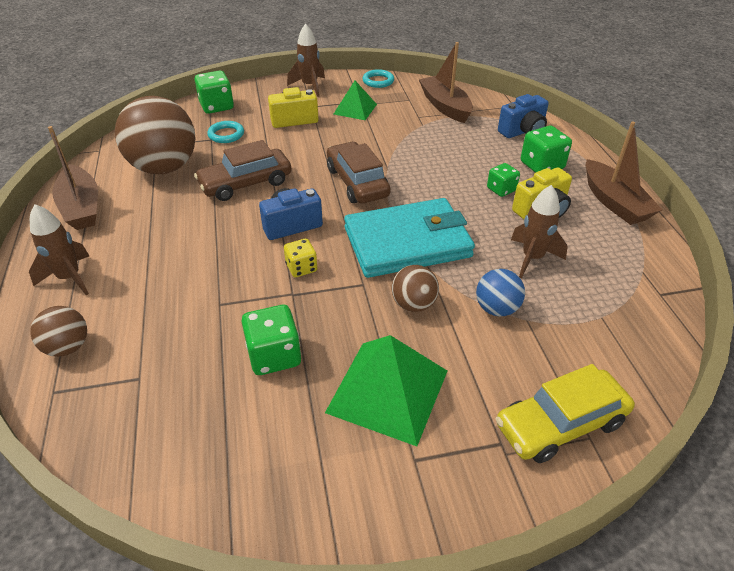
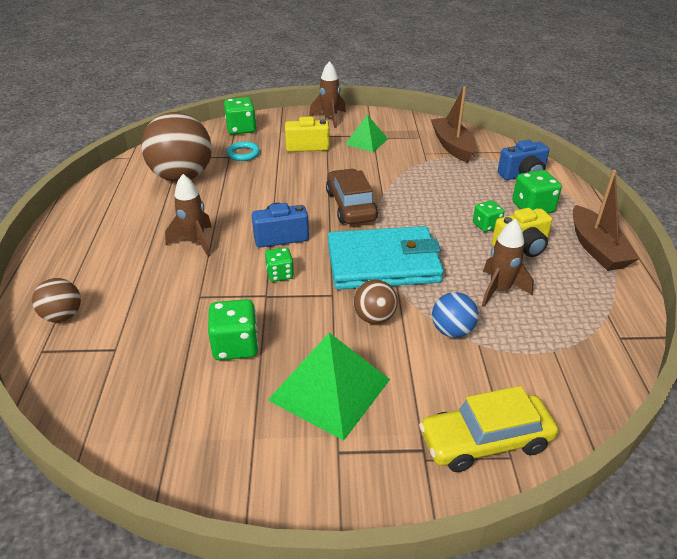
camera: 10 degrees right, 5 degrees down
brown rocket [29,204,89,295] -> brown rocket moved to [165,174,212,257]
brown boat [48,126,98,230] -> none
brown car [194,140,292,201] -> none
yellow dice [284,239,317,277] -> green dice [265,247,294,282]
turquoise ring [362,69,394,88] -> none

